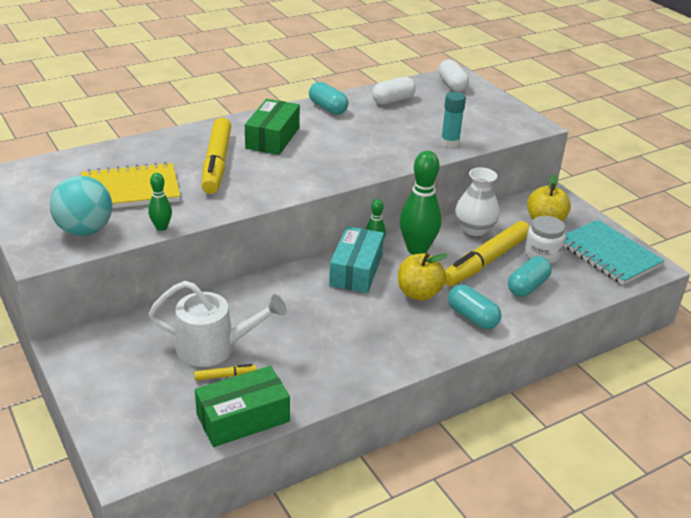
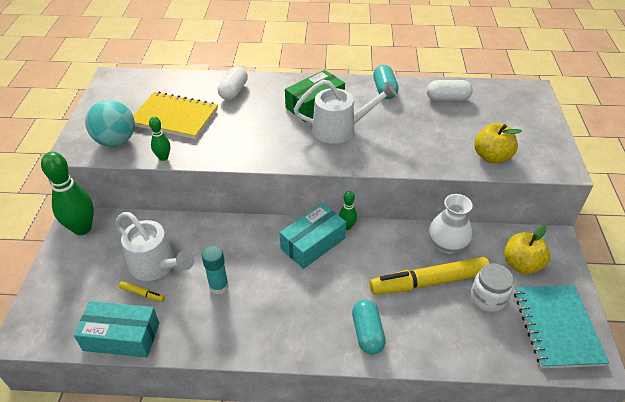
camera: 35 degrees right, 10 degrees up
green box [195,366,290,447] -> turquoise box [74,301,159,358]
yellow marker [202,117,231,194] -> none
yellow apple [398,253,448,301] -> yellow apple moved to [474,123,522,164]
green bowling pin [400,151,442,255] -> green bowling pin moved to [41,152,94,235]
white capsule [438,59,469,92] -> white capsule moved to [218,66,248,100]
turquoise glue stick [441,92,466,148] -> turquoise glue stick moved to [202,246,229,295]
turquoise capsule [508,256,552,297] -> none
none -> white watering can [294,80,397,144]

